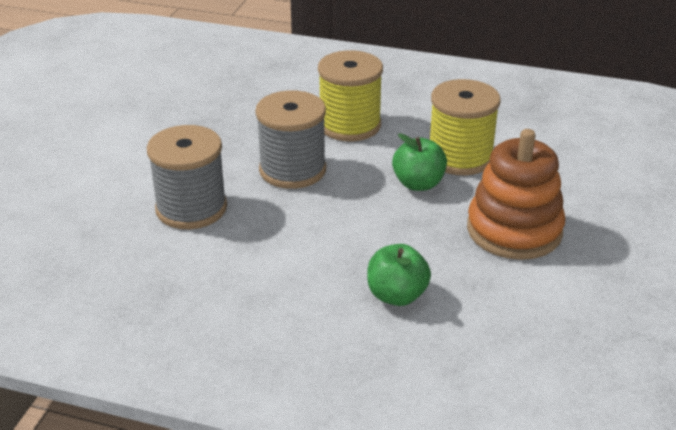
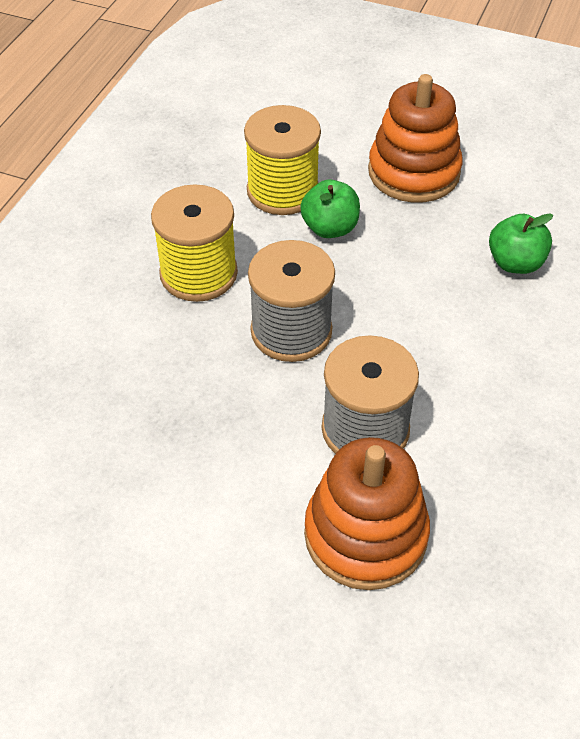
camera: 85 degrees left, 15 degrees up
none -> orange stacking toy [304,437,430,590]

